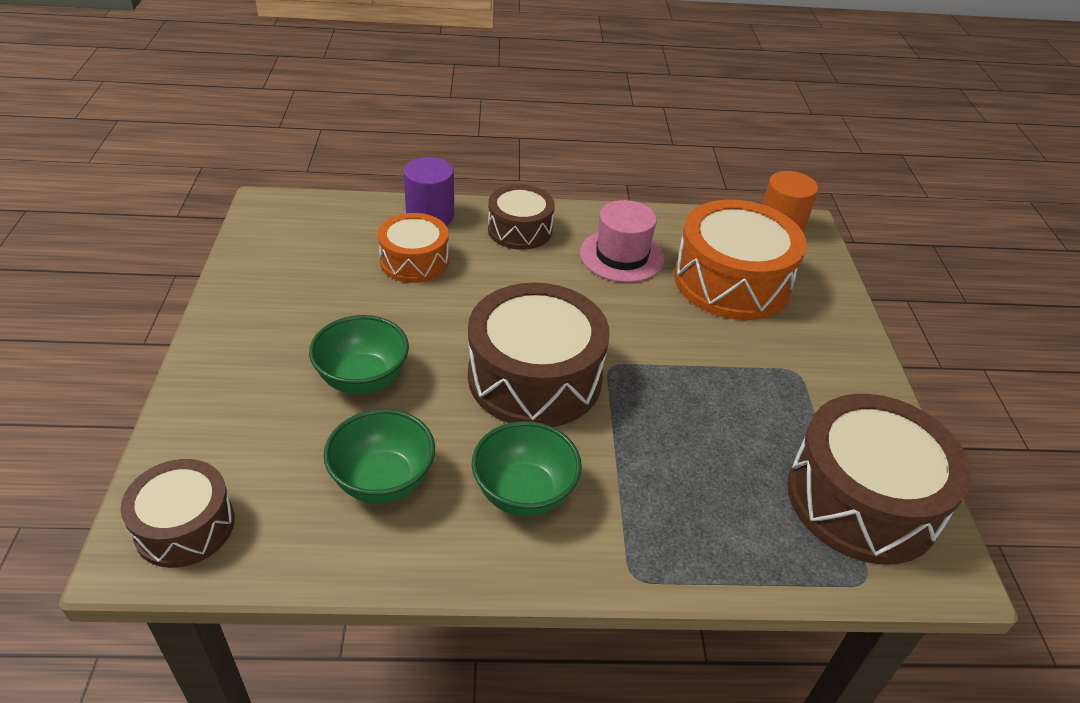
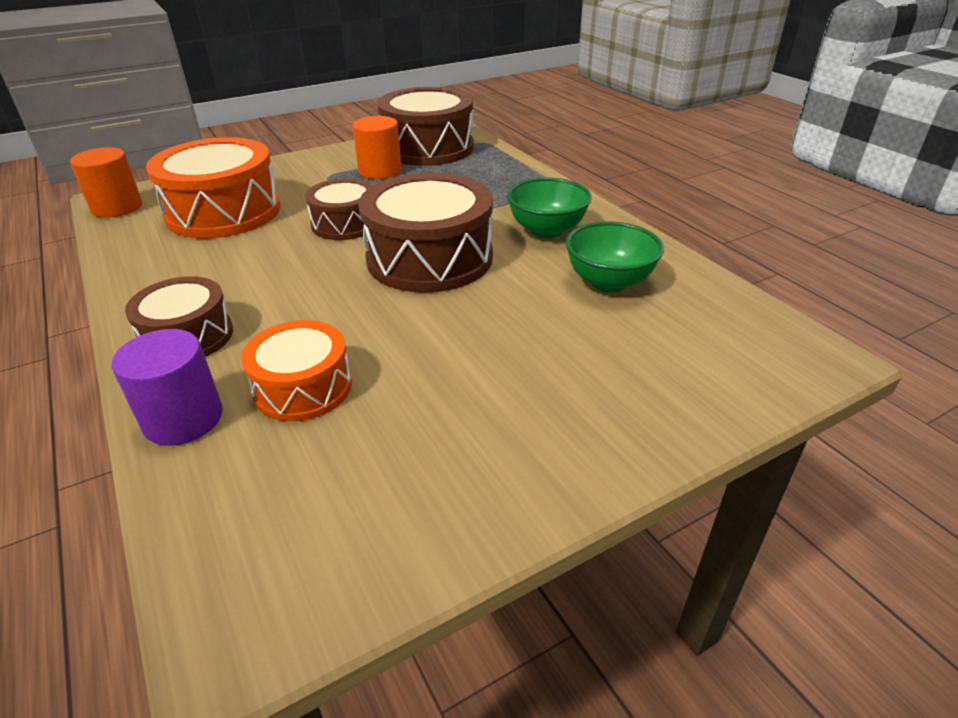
camera: 115 degrees left, 5 degrees down
brown drum [120,459,234,568] -> brown drum moved to [305,178,373,240]
green bowl [309,315,409,394] -> none
pink hat [580,200,664,283] -> none
none -> orange cylinder [352,116,402,179]

